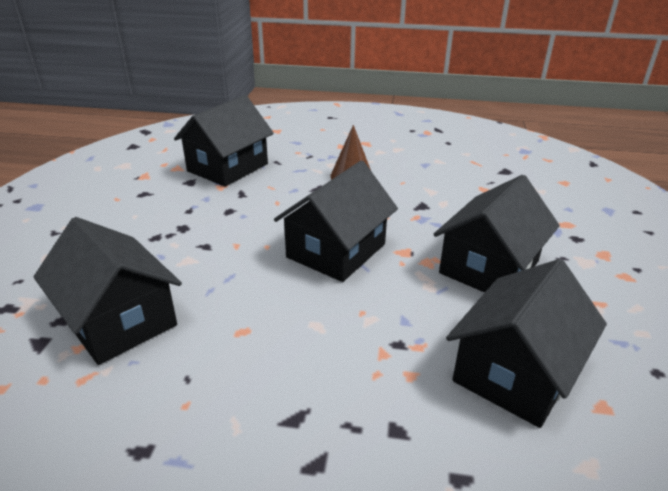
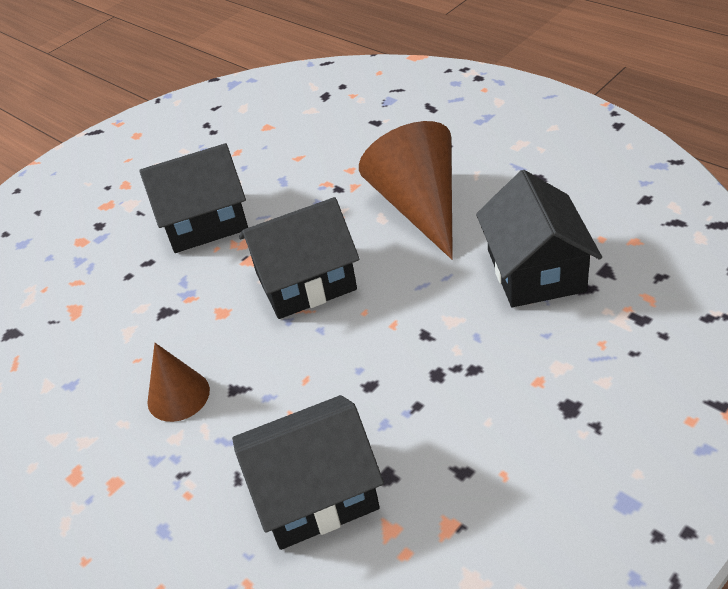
camera: 140 degrees left, 10 degrees up
black house [446,259,607,428] -> none
none -> brown cone [359,121,453,259]

